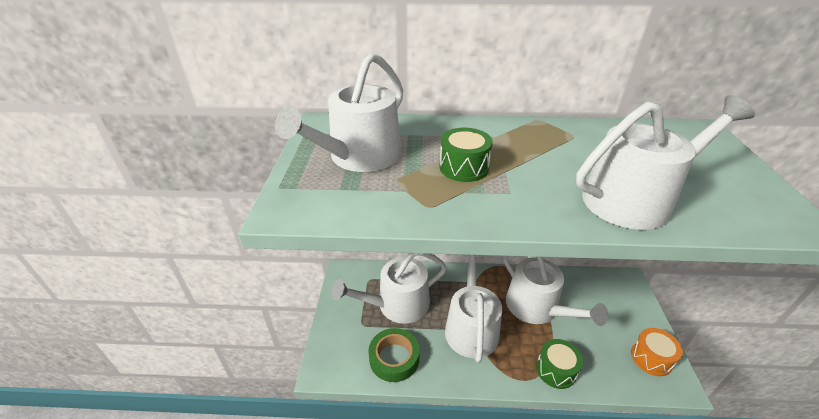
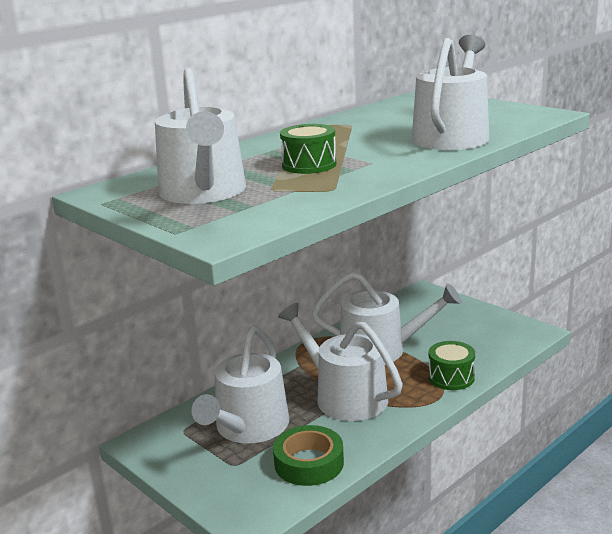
camera: 45 degrees left, 15 degrees down
orange drum [631,328,683,376] -> none

